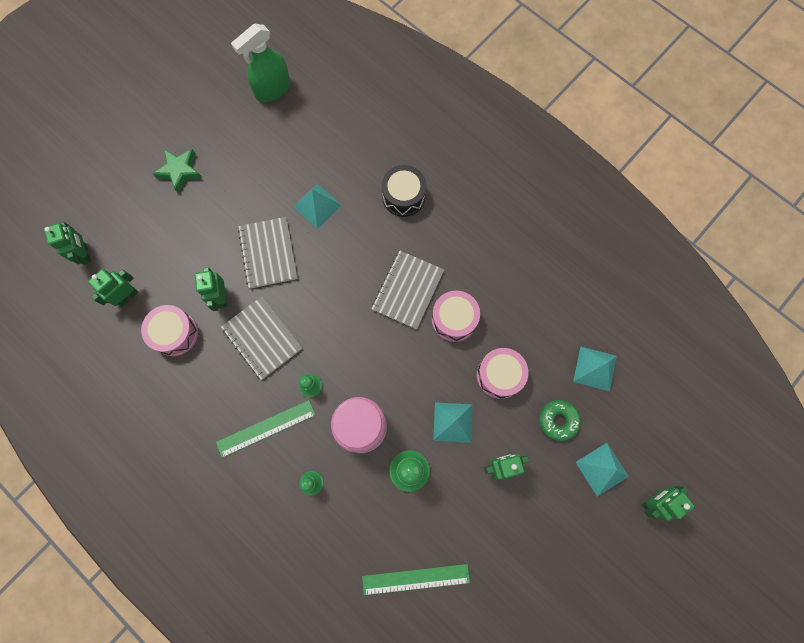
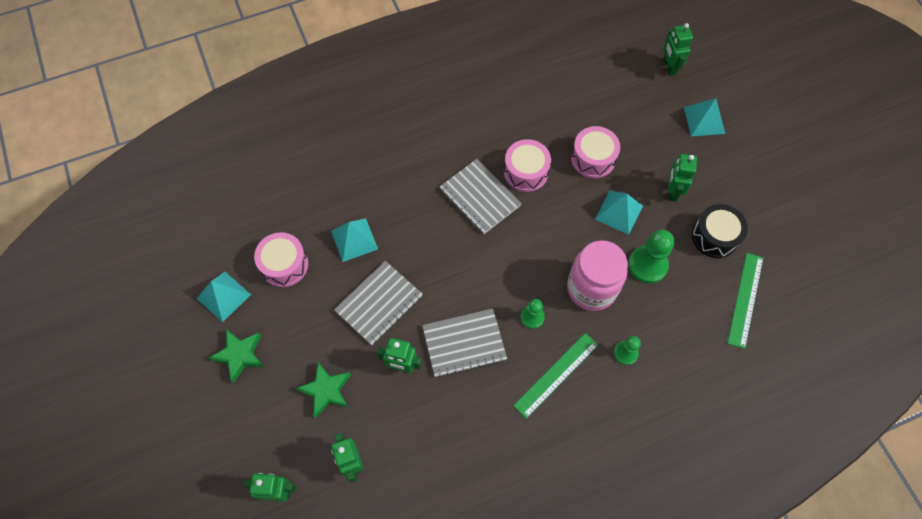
camera: 65 degrees left, 10 degrees down
pink drum [141,305,198,356] -> pink drum moved to [254,232,308,287]
green ruler [216,400,316,458] -> green ruler turned 45 degrees clockwise [513,333,598,419]
green spray bottle [231,23,290,102] -> none
grey notebook [238,217,298,289] -> grey notebook turned 60 degrees counterclockwise [334,261,422,345]
black drum [381,165,426,217] -> black drum moved to [692,204,748,258]
green donut [539,400,581,441] -> none
turquoise pyramid [573,347,617,392] -> turquoise pyramid moved to [197,272,251,322]
green robot [642,486,694,521] -> green robot moved to [663,23,693,76]
none -> green star [296,362,351,418]

